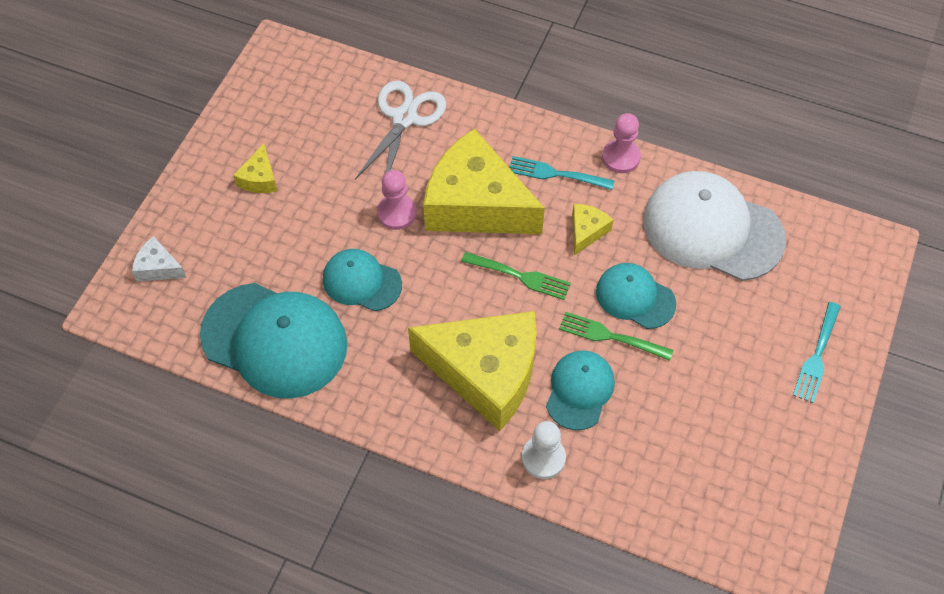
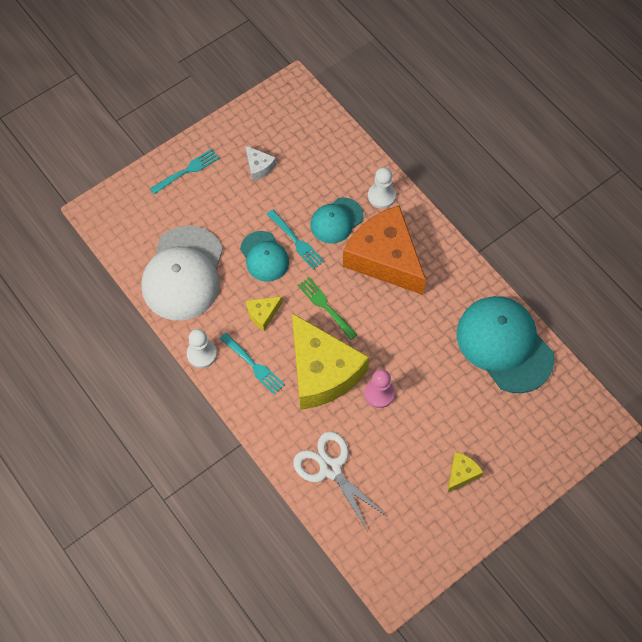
camera: 150 degrees left, 5 degrees up
white cheese [132,236,187,282] -> white cheese moved to [245,145,276,181]
turquoise cap [323,249,402,311] -> none
white scissors [355,81,446,179] -> white scissors turned 90 degrees clockwise [293,431,388,531]
yellow cheese [408,311,537,431] -> orange cheese [343,205,426,295]
green fork [559,312,673,361] -> turquoise fork [267,210,324,270]
pink pawn [602,113,641,173] -> white pawn [187,329,217,368]
white cap [643,171,786,281] -> white cap turned 45 degrees clockwise [141,225,223,321]

